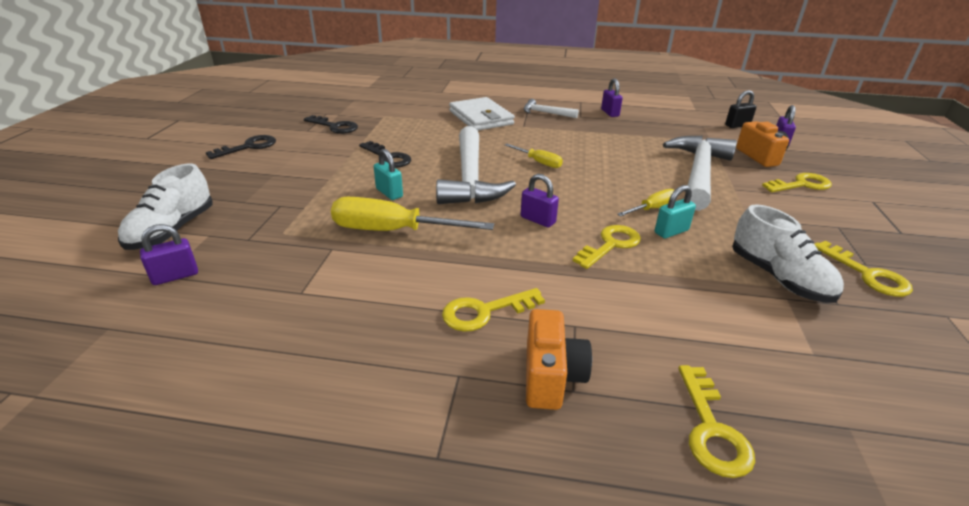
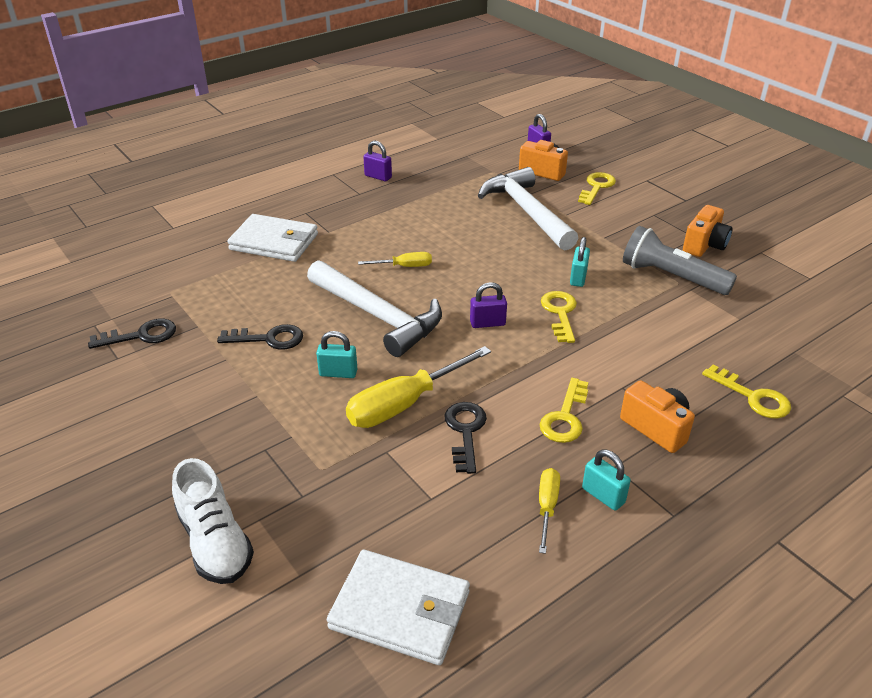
camera: 45 degrees left, 5 degrees up
purple padlock [140,224,198,285] -> none
black key [206,135,276,159] -> black key moved to [444,402,487,474]
white hammer [523,99,579,118] -> none
yellow screwdriver [617,189,675,217] -> yellow screwdriver moved to [539,468,560,554]
black padlock [725,90,757,128] -> none
white shoe [732,204,844,303] -> grey flashlight [623,226,737,295]
yellow key [815,241,913,297] -> orange camera [683,205,732,257]
none -> white wallet [327,550,470,665]
none -> turquoise padlock [582,449,631,511]

